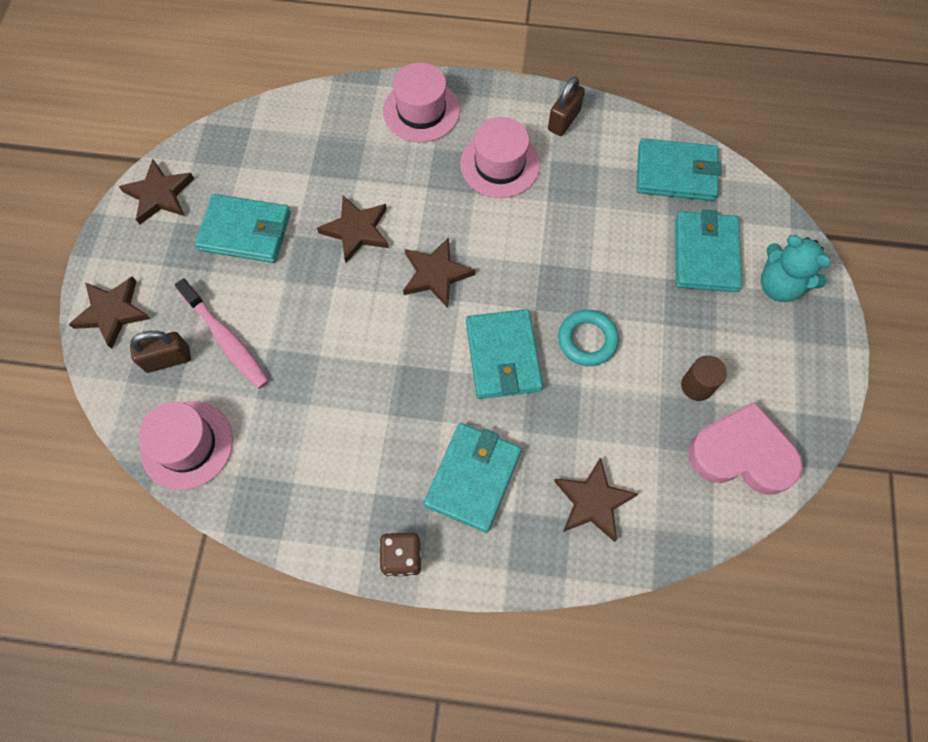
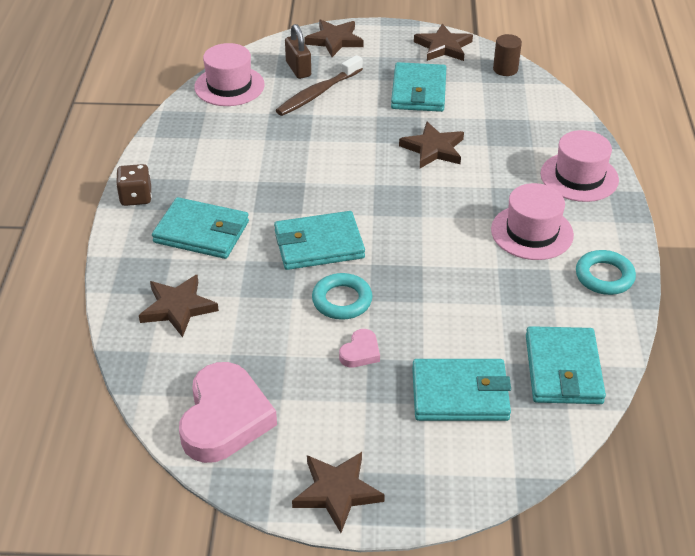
camera: 85 degrees right, 25 degrees down
pink toothbrush [175,278,269,389] -> brown toothbrush [276,55,363,116]
brown star [403,237,475,308] -> brown star moved to [292,452,385,533]
brown padlock [548,76,585,136] -> turquoise ring [576,250,636,295]
brown cylinder [681,355,727,401] -> brown cylinder moved to [493,34,522,76]
turquoise teddy bear [761,235,831,302] -> none
none -> pink heart [339,329,380,367]

